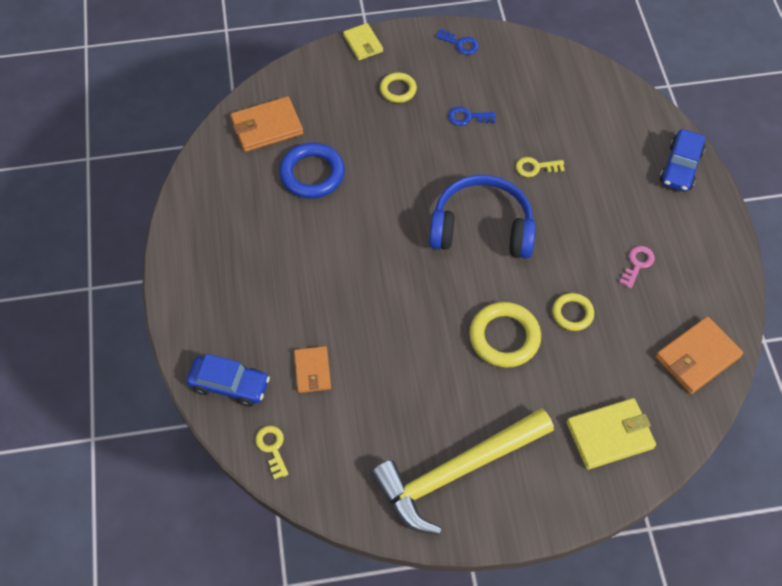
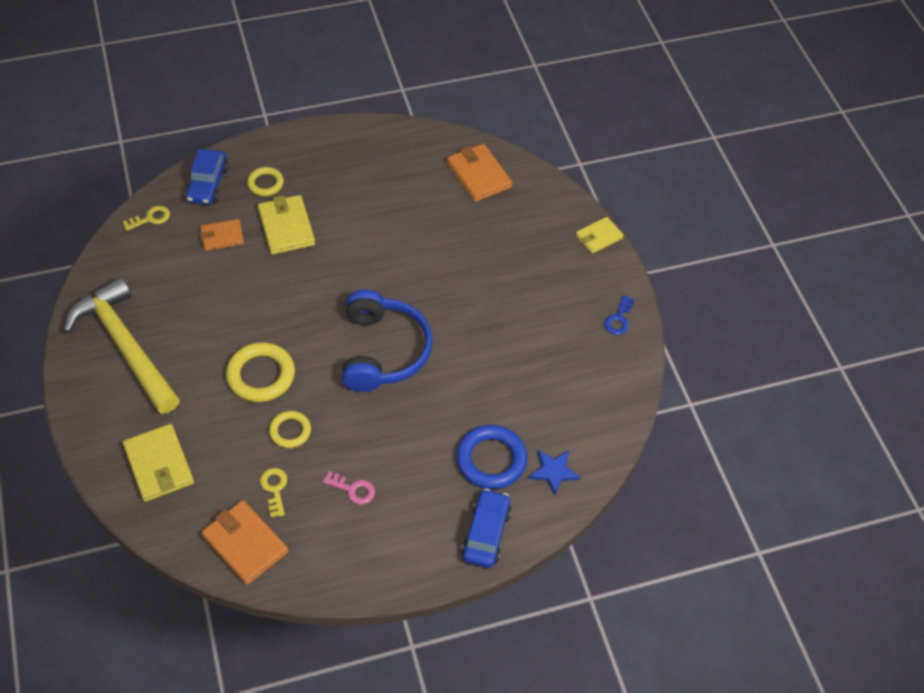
camera: 80 degrees right, 5 degrees down
blue ring [279,142,345,199] -> blue ring moved to [456,425,527,489]
yellow ring [380,72,417,103] -> yellow ring moved to [247,167,284,196]
blue key [448,107,496,126] -> none
yellow key [516,157,565,177] -> yellow key moved to [260,468,287,517]
blue car [660,129,705,192] -> blue car turned 90 degrees clockwise [461,489,512,568]
none -> yellow wallet [258,195,315,255]
none -> blue star [528,450,581,495]

